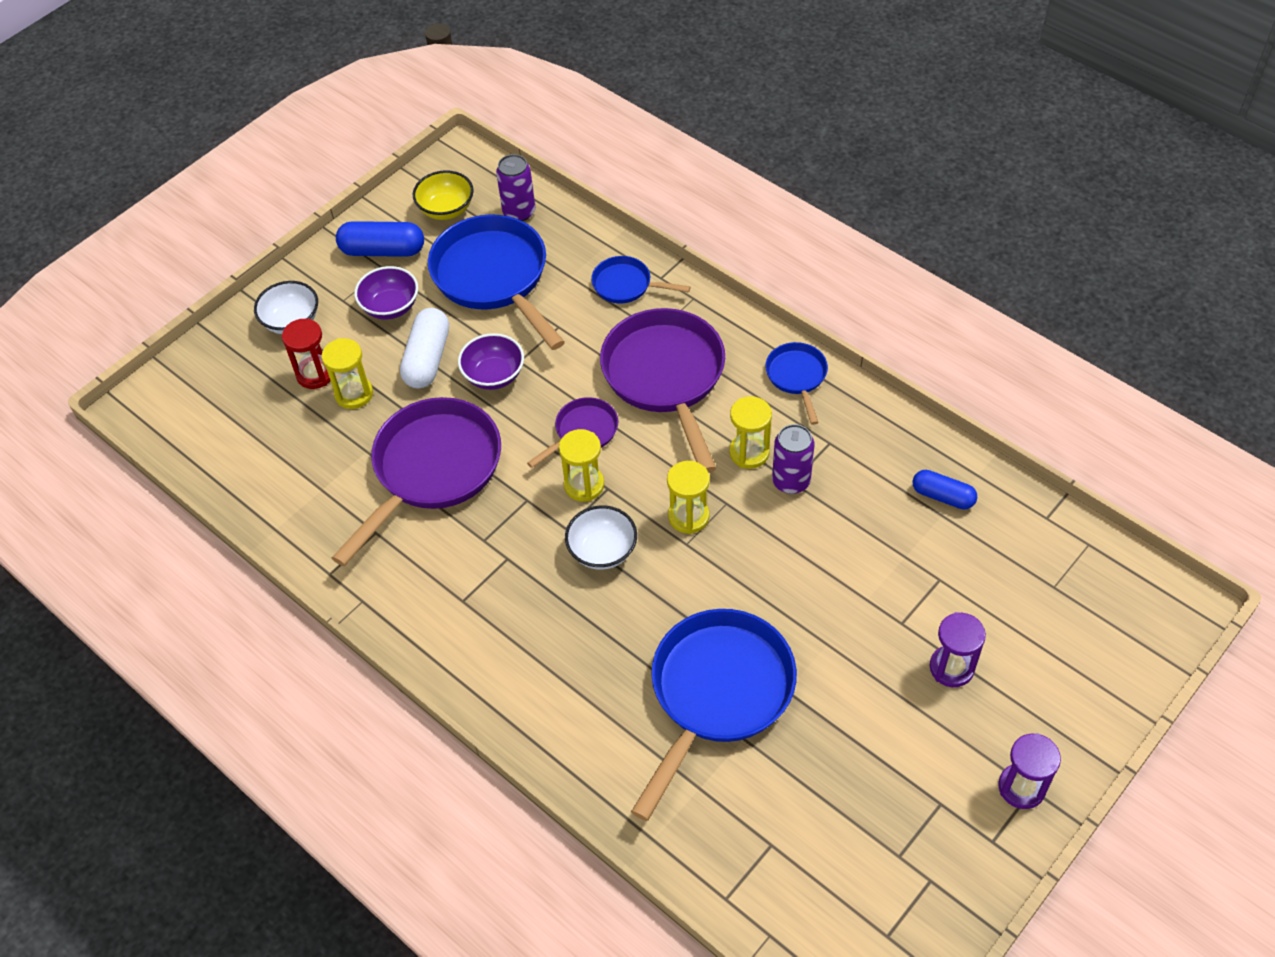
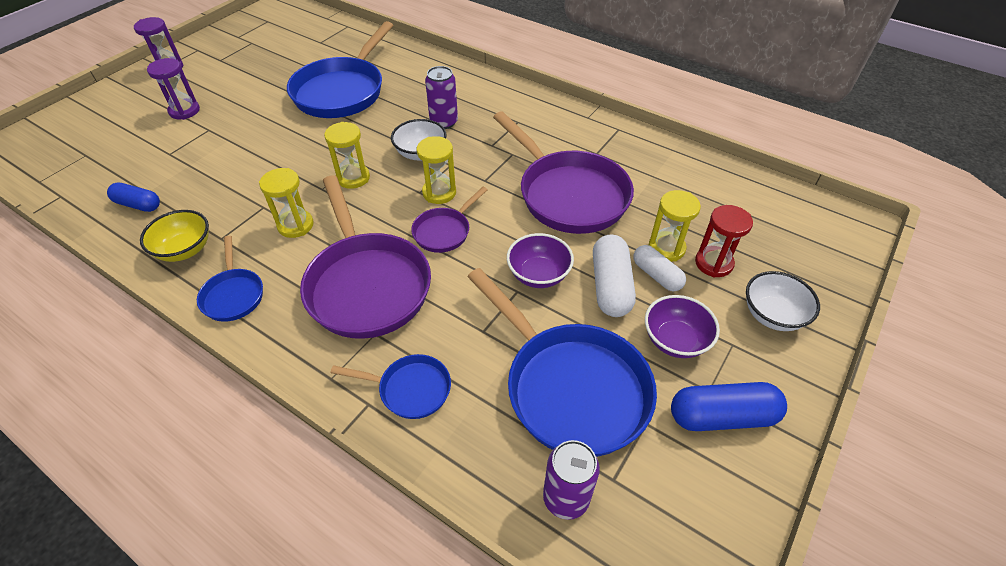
camera: 170 degrees right, 5 degrees down
purple pan [332,397,501,566] -> purple pan turned 60 degrees counterclockwise [493,111,634,234]
yellow bowl [413,170,474,220] -> yellow bowl moved to [140,210,209,262]
purple can [772,424,814,494] -> purple can moved to [425,66,458,129]
none -> white capsule [633,245,686,291]

